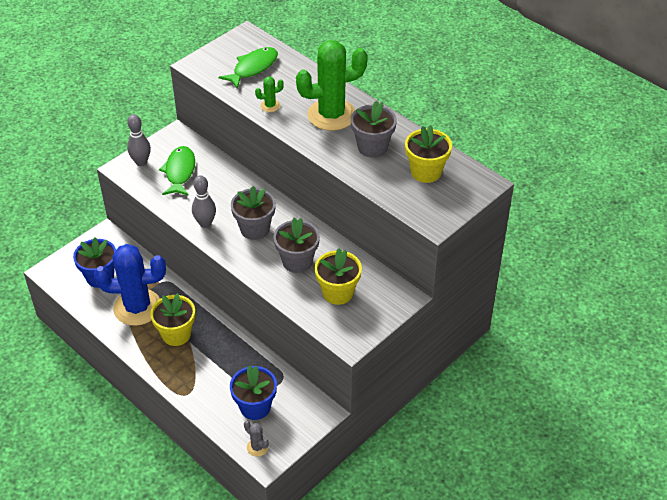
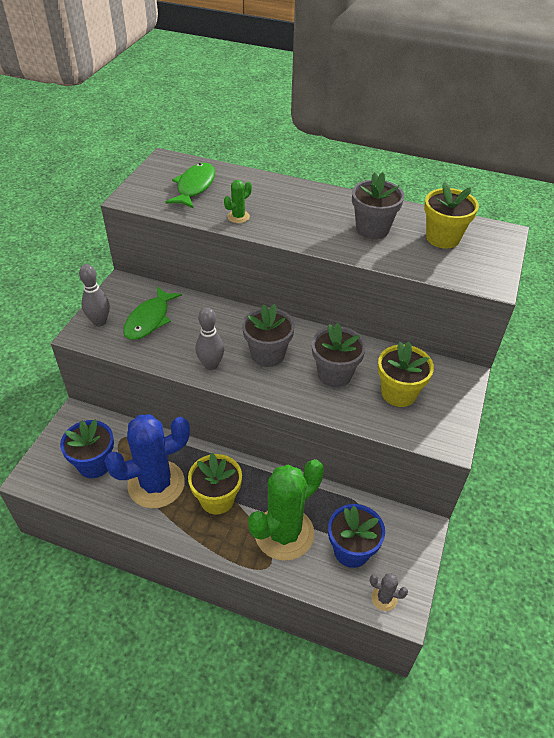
camera: 25 degrees left, 0 degrees up
green fish [159,146,195,196] -> green fish turned 135 degrees counterclockwise [123,287,182,340]
green cactus [296,40,368,131] -> green cactus moved to [248,459,324,561]

